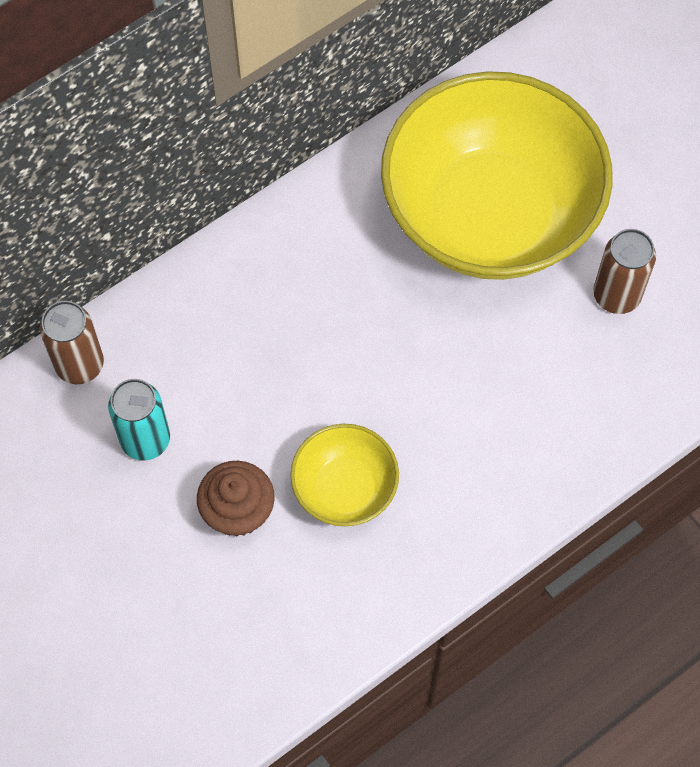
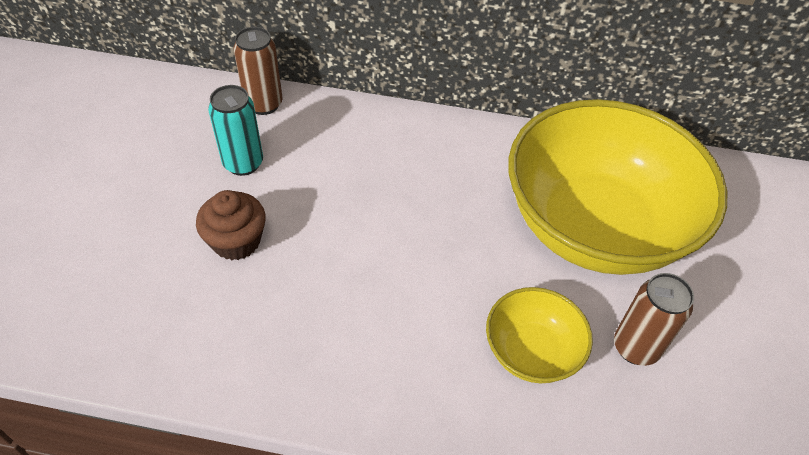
camera: 45 degrees right, 15 degrees down
yellow bowl [290,424,399,526] -> yellow bowl moved to [486,287,593,383]

